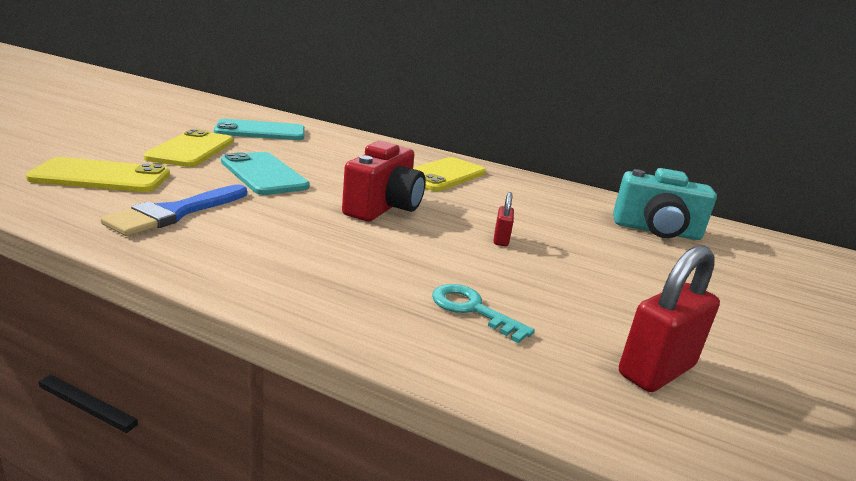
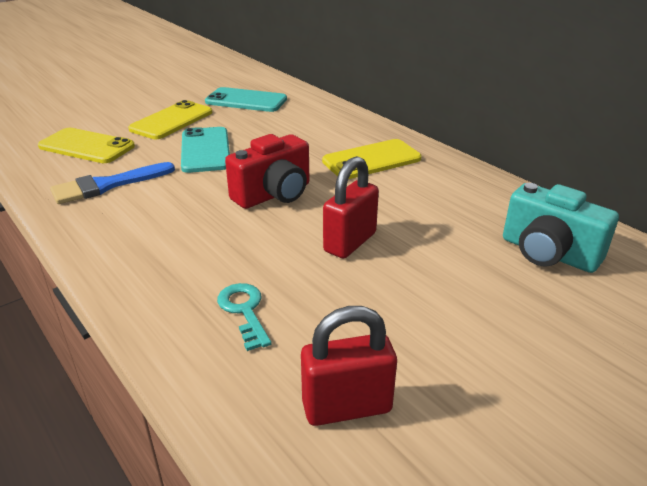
camera: 30 degrees right, 10 degrees up
red padlock [494,192,514,246] -> red padlock [323,156,379,258], size x1.92

